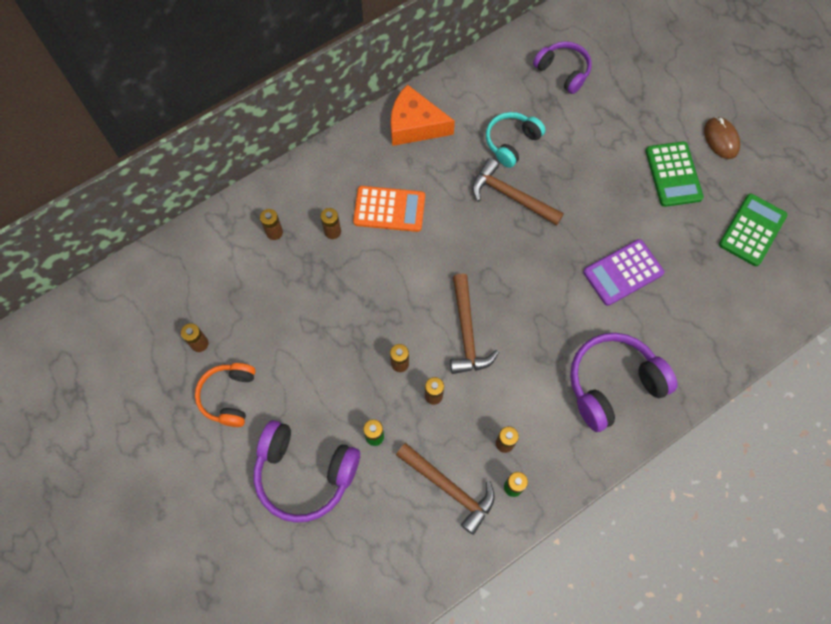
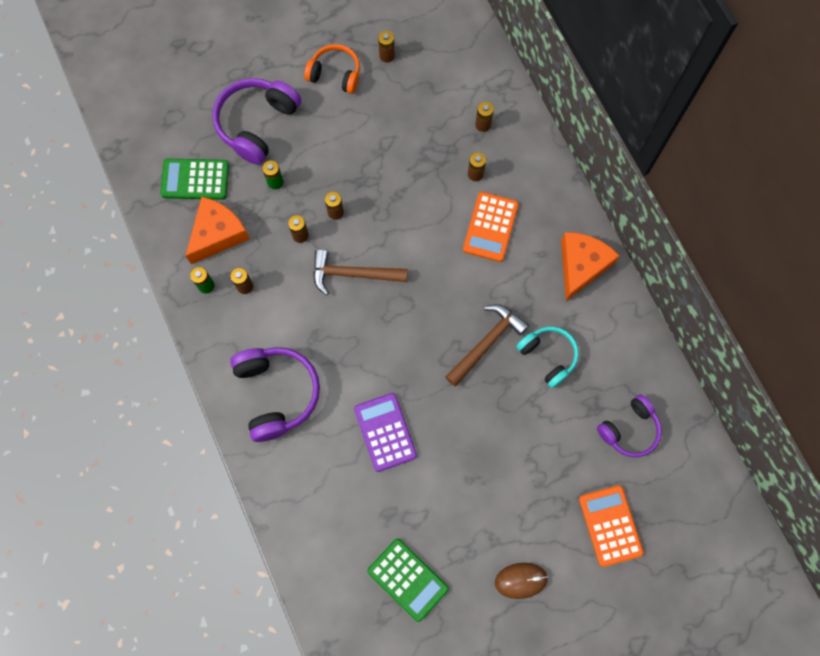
camera: 100 degrees right, 5 degrees up
brown hammer [396,443,495,535] -> orange cheese [186,197,250,264]
green calculator [646,142,704,207] -> green calculator moved to [160,159,229,200]
none -> orange calculator [579,485,644,567]

